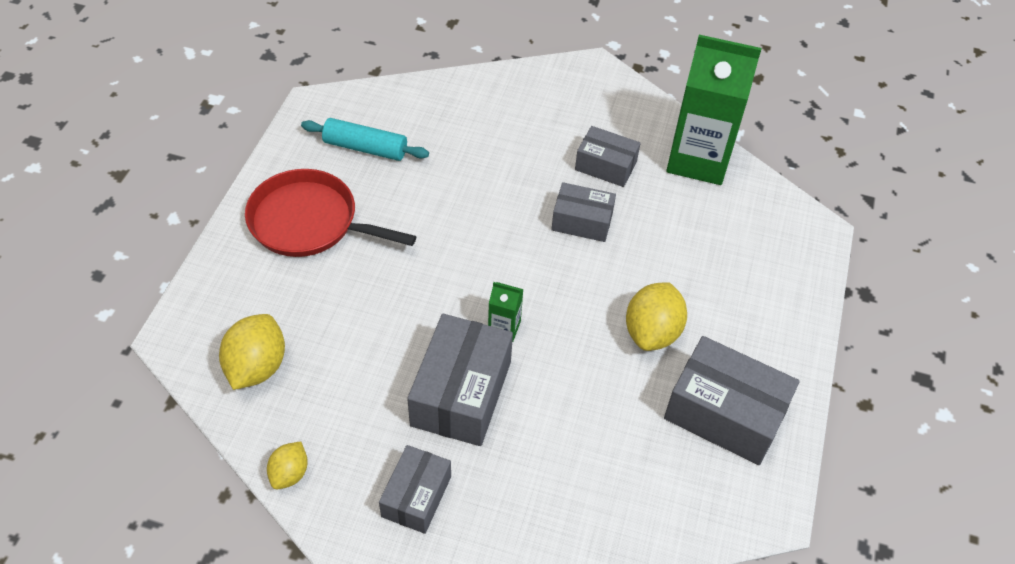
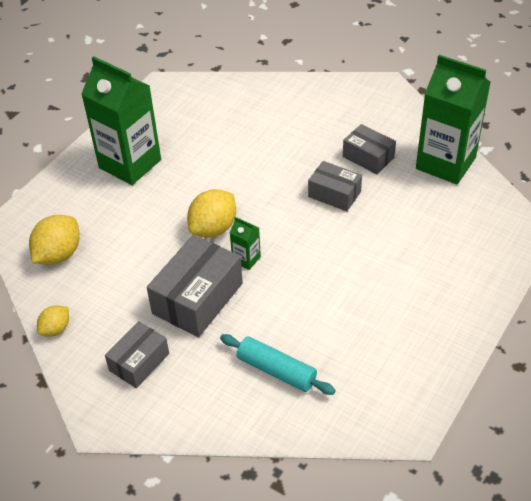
camera: 20 degrees right, 5 degrees down
red pan [245,169,417,257] -> green carton [81,56,161,185]
turquoise rolling pin [301,118,429,161] -> turquoise rolling pin moved to [220,334,336,395]
yellow lemon [626,282,687,351] -> yellow lemon moved to [187,189,236,238]
grey box [664,336,800,465] -> none

